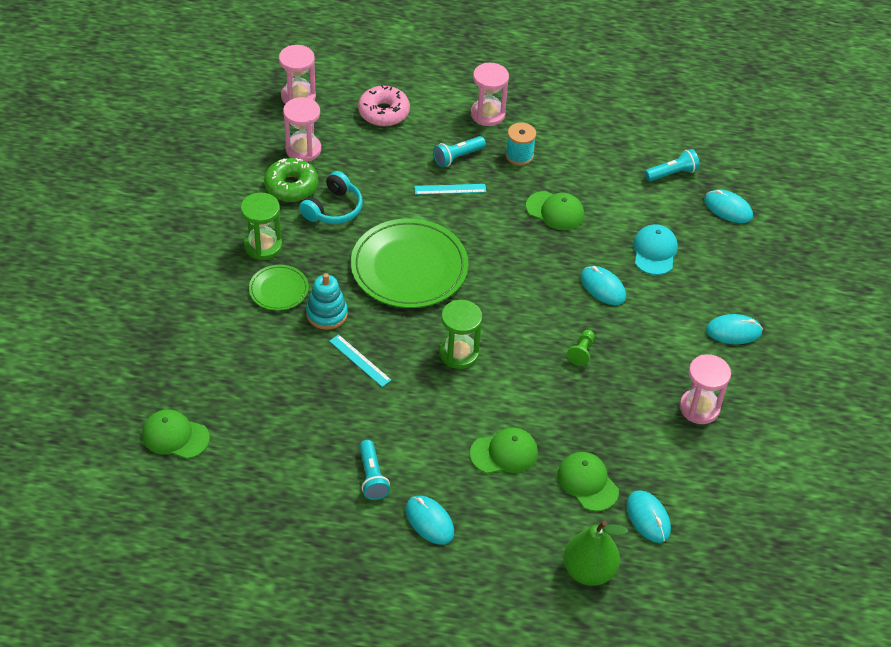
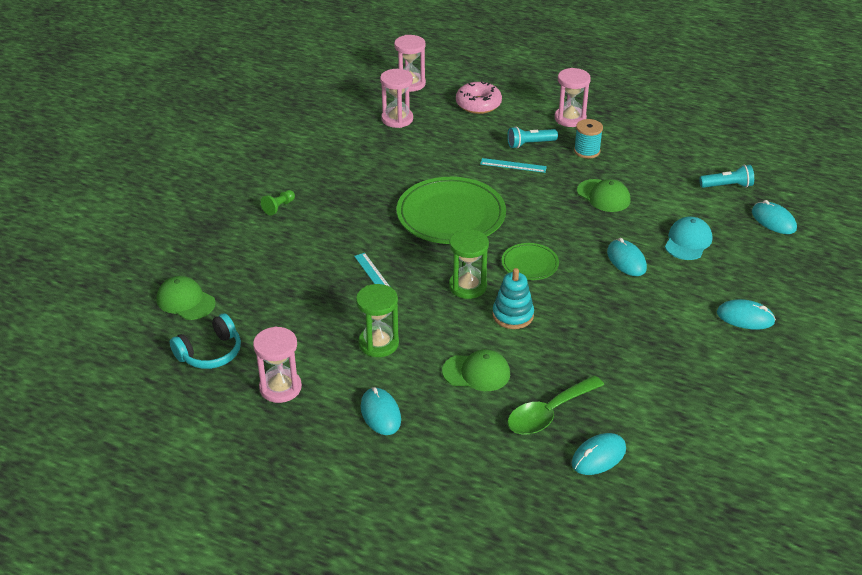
camera: 20 degrees right, 10 degrees down
green hourglass [241,193,282,260] -> green hourglass moved to [356,284,399,357]
green plate [249,265,309,311] -> green plate moved to [502,243,559,280]
green donut [264,158,318,202] -> none
turquoise headphones [299,171,363,224] -> turquoise headphones moved to [170,314,241,369]
turquoise stacking toy [306,273,348,330] -> turquoise stacking toy moved to [492,268,534,329]
turquoise flashlight [359,440,390,500] -> none
green cap [558,452,619,511] -> green spoon [507,375,604,435]
green pear [563,521,628,586] -> none
green pawn [567,330,595,366] -> green pawn moved to [261,190,295,216]
turquoise mouse [627,490,671,543] -> turquoise mouse turned 60 degrees clockwise [572,433,626,475]
pink hourglass [680,354,731,424] -> pink hourglass moved to [253,326,302,403]

